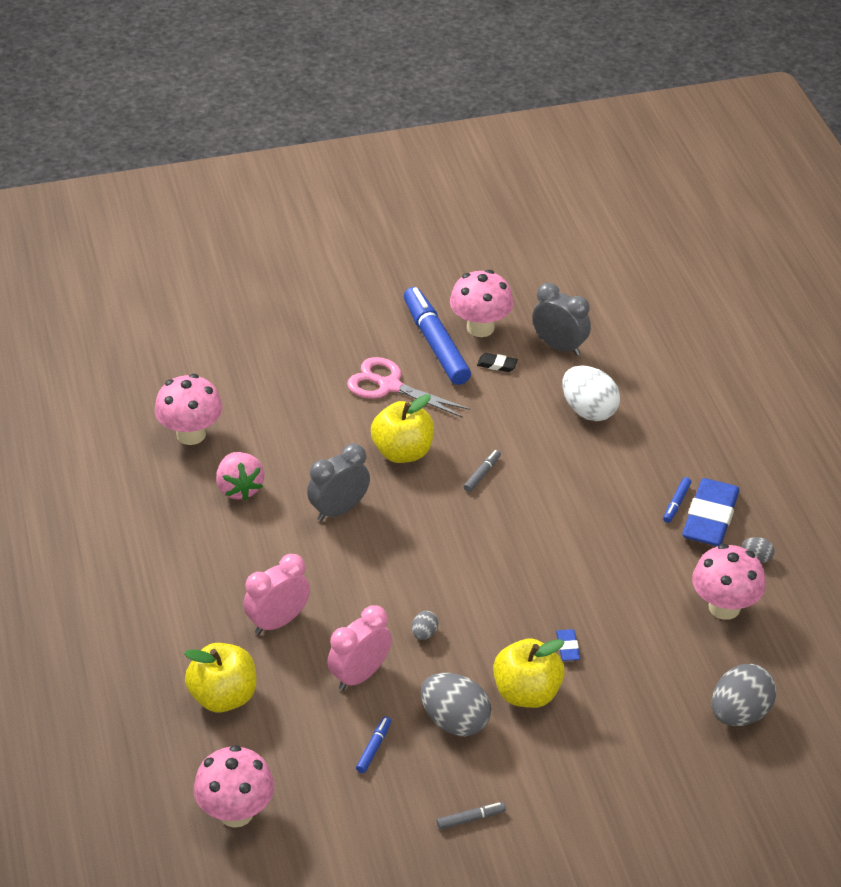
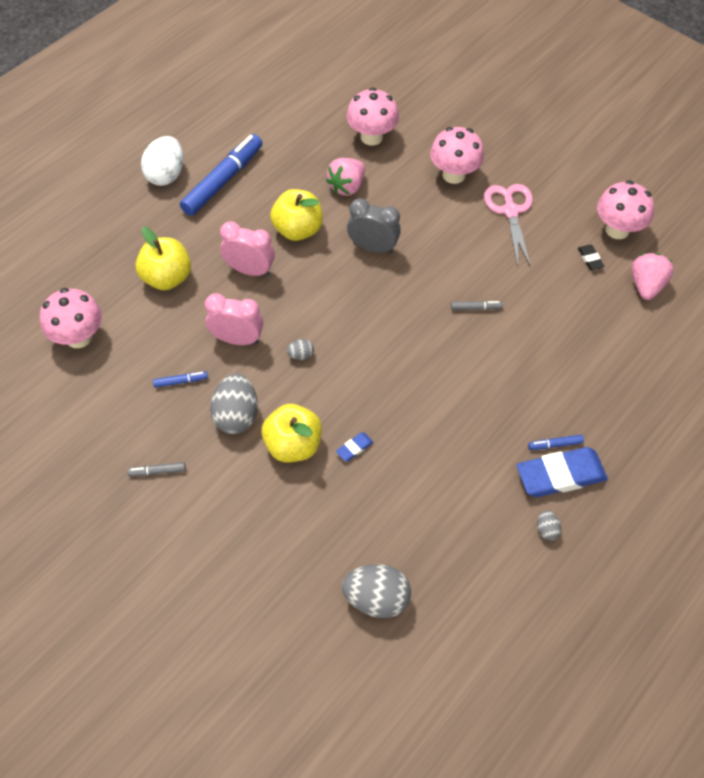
camera: 55 degrees right, 15 degrees up
yellow apple [371,394,434,463] -> yellow apple moved to [270,189,323,241]
blue marker [404,287,471,385] -> blue marker moved to [180,134,262,216]
grey marker [437,802,506,830] -> grey marker turned 135 degrees clockwise [127,462,186,476]
grey clock [532,283,591,356] -> pink strawberry [631,253,674,300]
white egg [562,365,620,421] -> white egg moved to [141,136,183,186]
pink mushroom [692,544,766,620] -> pink mushroom moved to [430,127,484,184]

